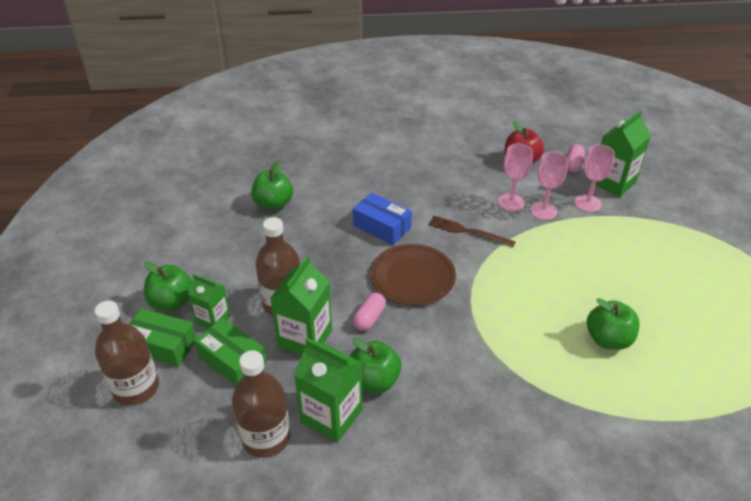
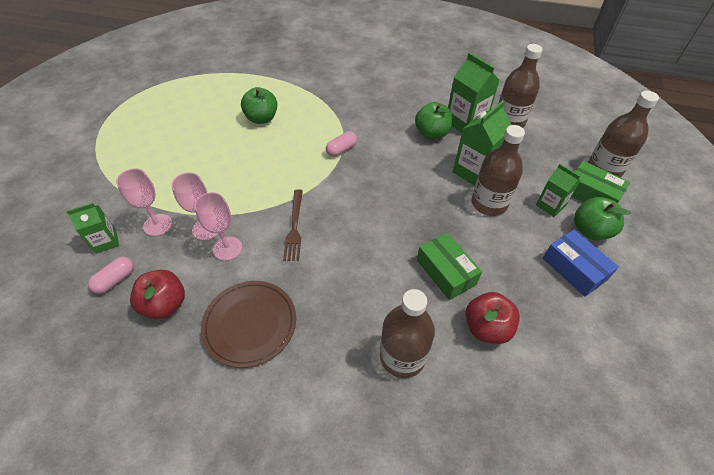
camera: 160 degrees left, 10 degrees up
green box [194,318,267,385] -> green box moved to [417,233,482,300]
green apple [251,160,293,211] -> red apple [465,292,520,344]
blue box [353,193,412,245] -> blue box moved to [543,230,619,297]
pink capsule [353,293,386,331] -> pink capsule moved to [326,131,357,157]
brown plate [370,244,456,305] -> brown plate moved to [201,281,296,368]
brown fork [428,216,516,247] -> brown fork turned 45 degrees clockwise [283,190,303,261]
green carton [591,110,651,197] -> green carton [66,203,119,254], size x0.62
none -> brown bottle [380,289,435,378]

